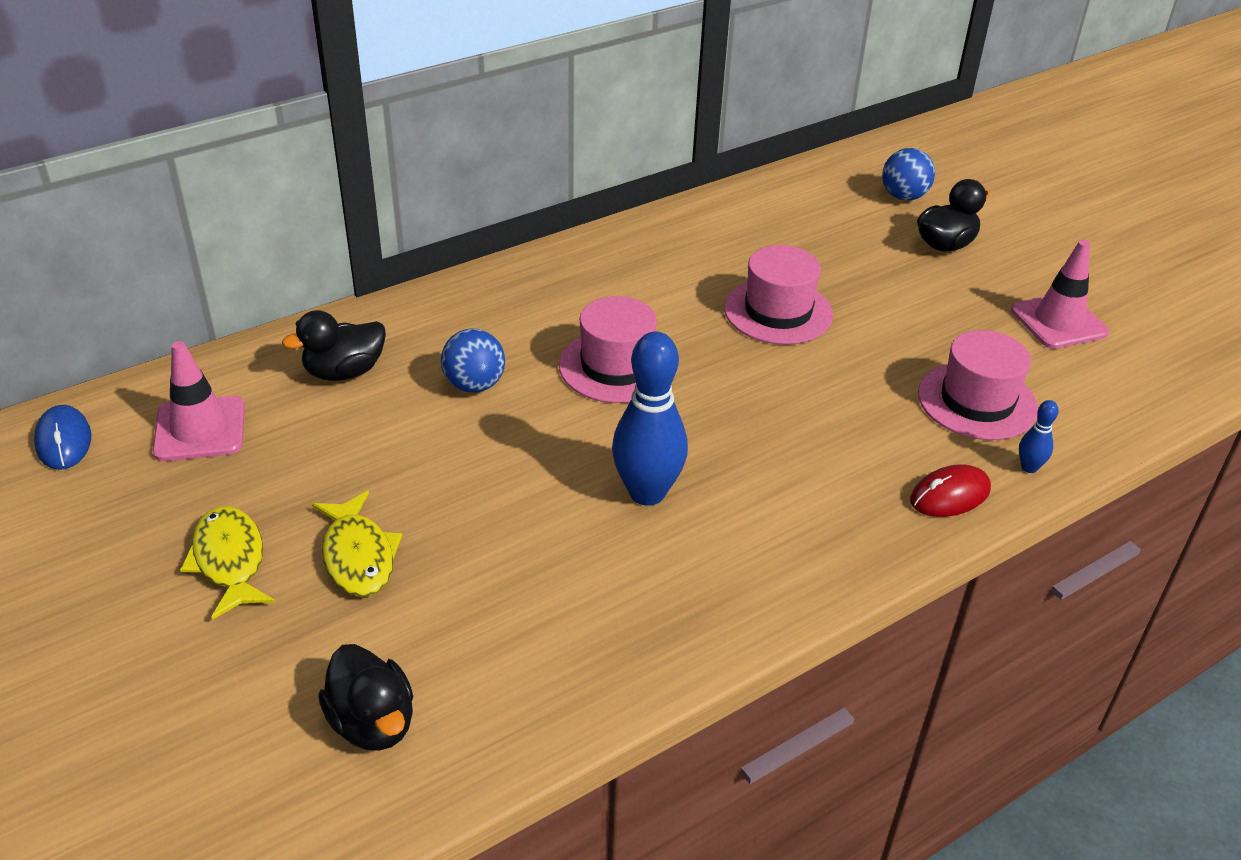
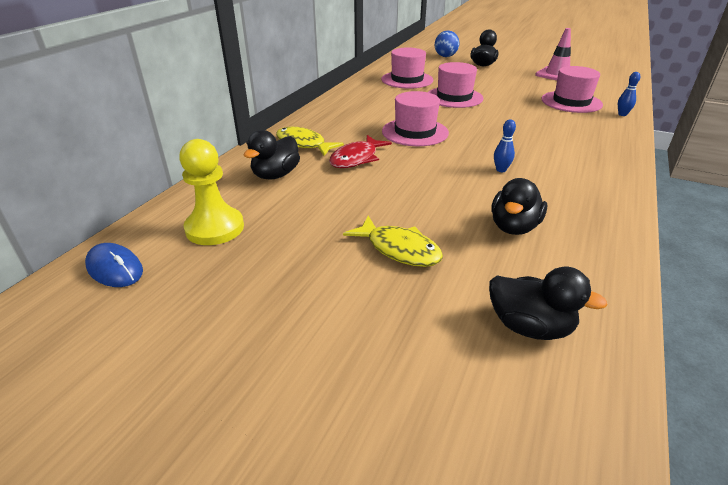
camera: 30 degrees left, 5 degrees down
pink traffic cone [152,341,245,461] -> yellow pawn [179,139,244,245]
yellow fish [180,506,275,620] -> yellow fish moved to [276,127,344,156]
blue ball [441,328,505,393] -> red fish [329,135,392,168]
blue bowling pin [612,332,688,506] -> blue bowling pin [494,119,516,172], size x0.45
red mouse [910,464,991,517] -> none
none -> pink hat [381,48,433,89]
none -> black duck [491,178,547,235]

